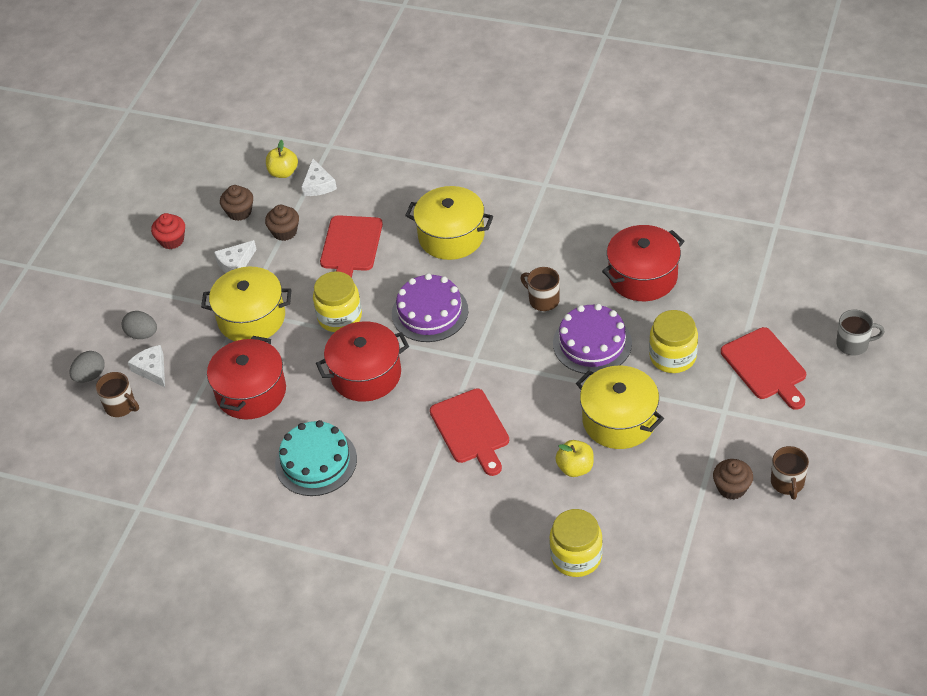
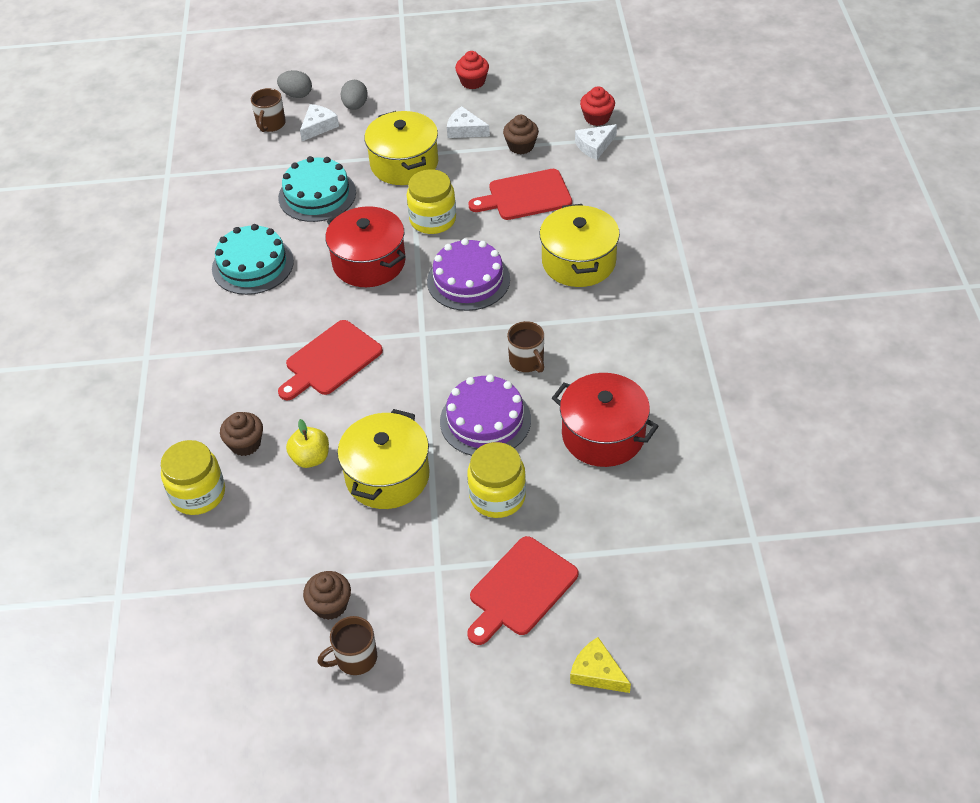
camera: 65 degrees right, 0 degrees up
red pot [207,336,286,420] -> turquoise cake [278,156,356,222]
brown cupcake [220,185,253,221] -> brown cupcake moved to [220,412,263,456]
yellow apple [266,140,298,178] -> red cupcake [580,86,615,126]
brown mug [520,267,560,311] -> brown mug turned 135 degrees clockwise [507,321,544,373]
grey mug [836,310,885,356] -> yellow cheese [570,637,631,693]

